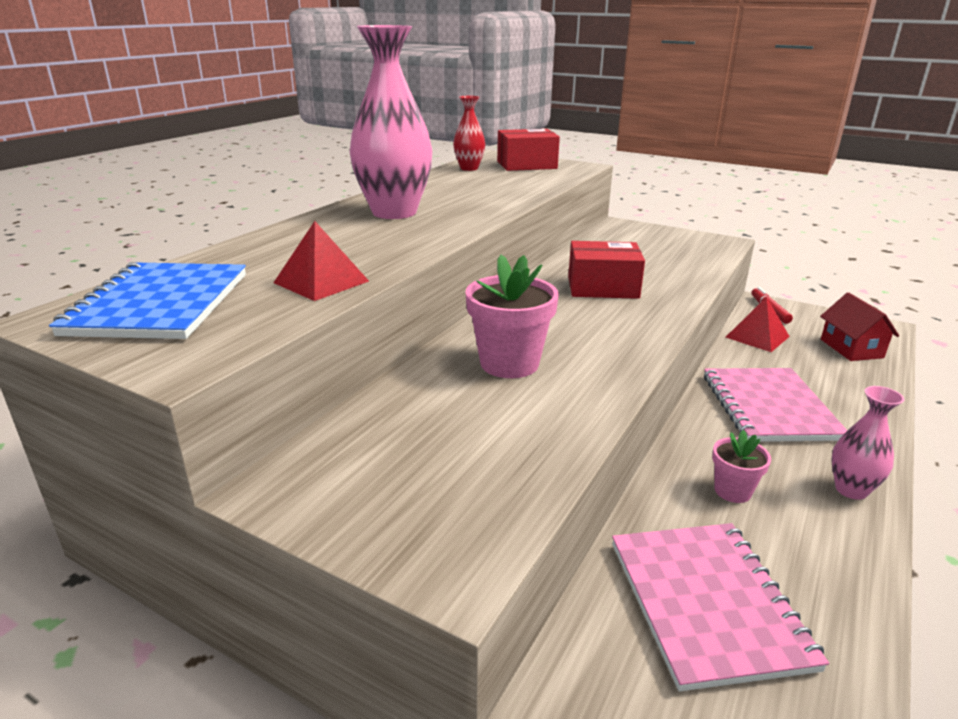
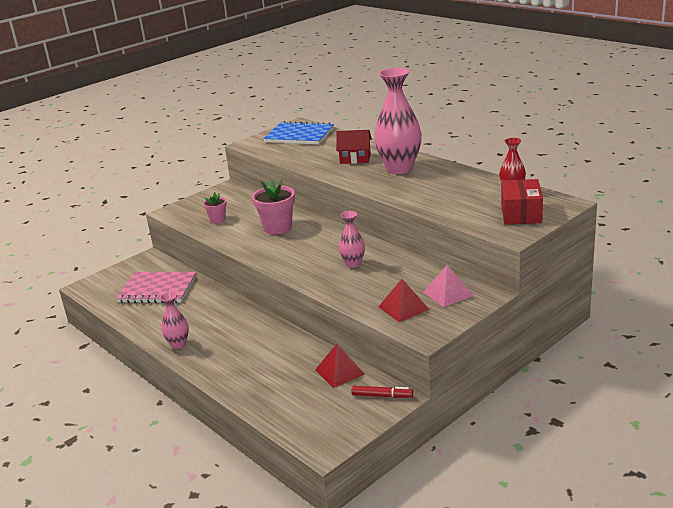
camera: 110 degrees right, 0 degrees up
red pyramid [273,221,369,301] -> red pyramid moved to [379,279,430,323]
red box [568,241,645,299] -> pink vase [339,211,365,268]
pink notebook [704,368,847,442] -> none
pink flower pot [712,430,771,503] -> pink flower pot moved to [203,192,227,224]
red house [820,293,899,361] -> red house moved to [336,130,372,164]
none -> pink pyramid [423,265,474,307]

